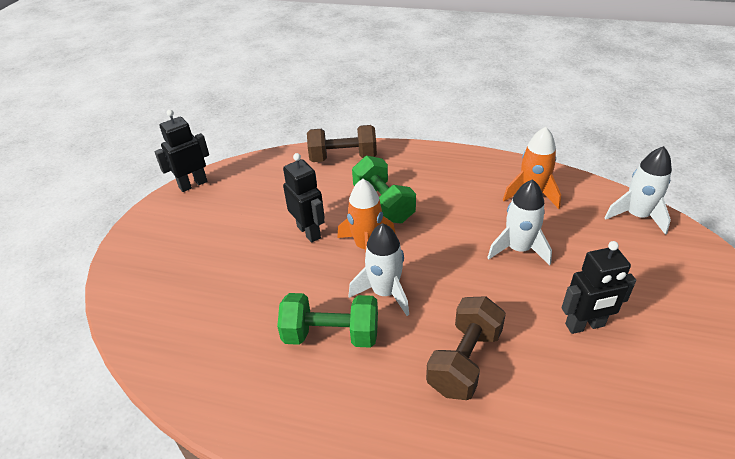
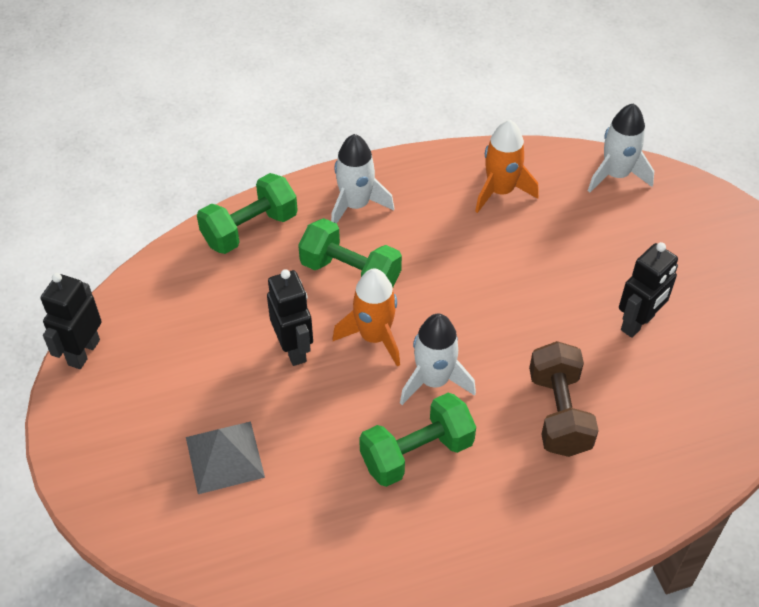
camera: 35 degrees left, 10 degrees up
black robot [283,153,325,243] -> black robot turned 45 degrees clockwise [267,269,313,366]
brown dumbbell [307,125,377,162] -> green dumbbell [197,173,298,254]
white rocket [487,179,552,266] -> white rocket moved to [331,134,394,224]
none -> grey pyramid [186,421,265,494]

